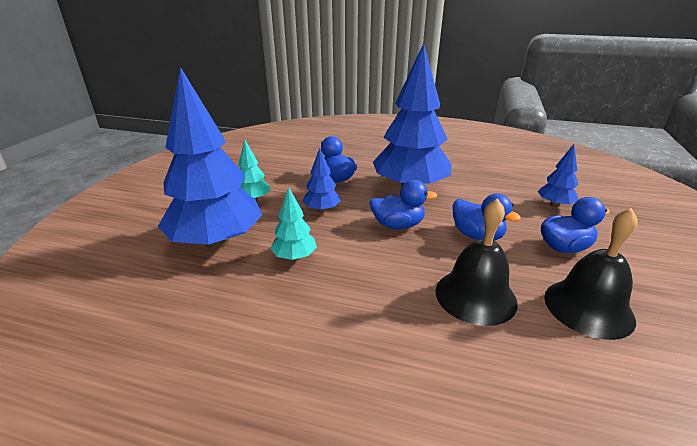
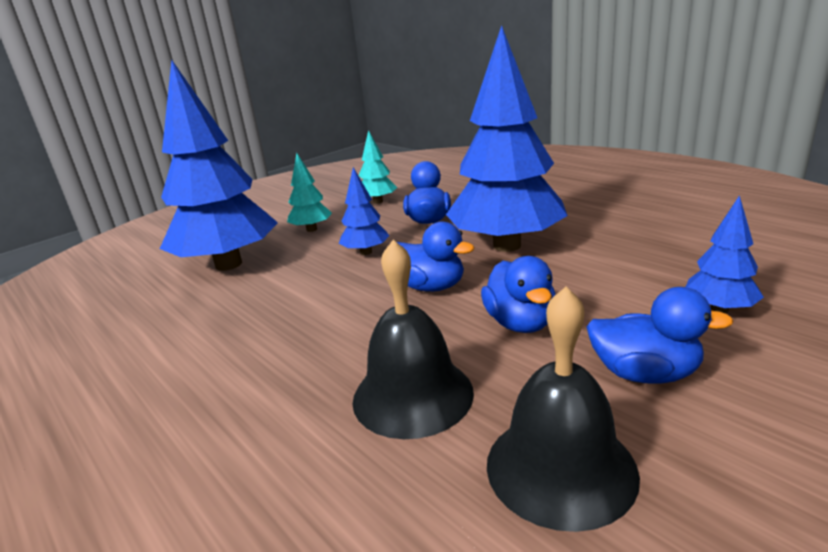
camera: 35 degrees right, 5 degrees down
turquoise tree [270,187,317,261] -> turquoise tree moved to [358,130,397,204]

